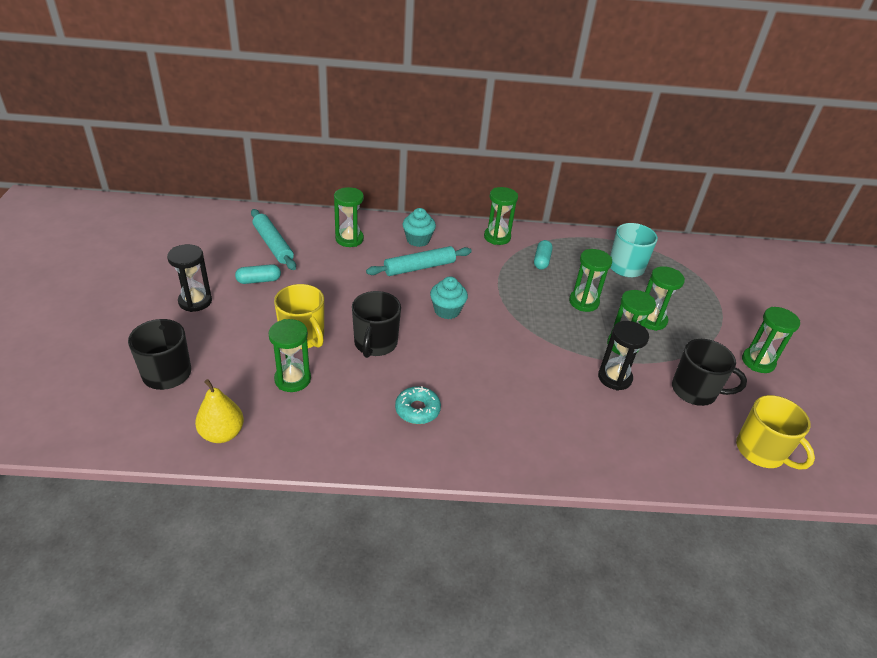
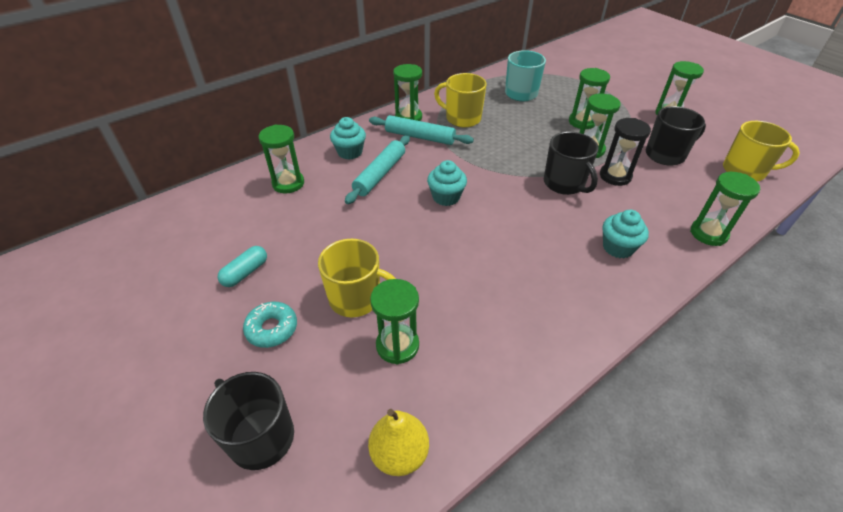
camera: 35 degrees left, 5 degrees up
black hourglass [167,244,212,312] -> none
turquoise rolling pin [251,209,296,270] -> turquoise rolling pin moved to [369,115,474,145]
black mug [352,291,401,358] -> black mug moved to [544,132,599,195]
turquoise donut [395,386,441,424] -> turquoise donut moved to [243,302,297,348]
turquoise capsule [534,240,553,270] -> yellow mug [434,73,487,127]
green hourglass [569,249,612,312] -> green hourglass moved to [690,172,760,246]
none -> turquoise cupcake [602,210,649,258]

